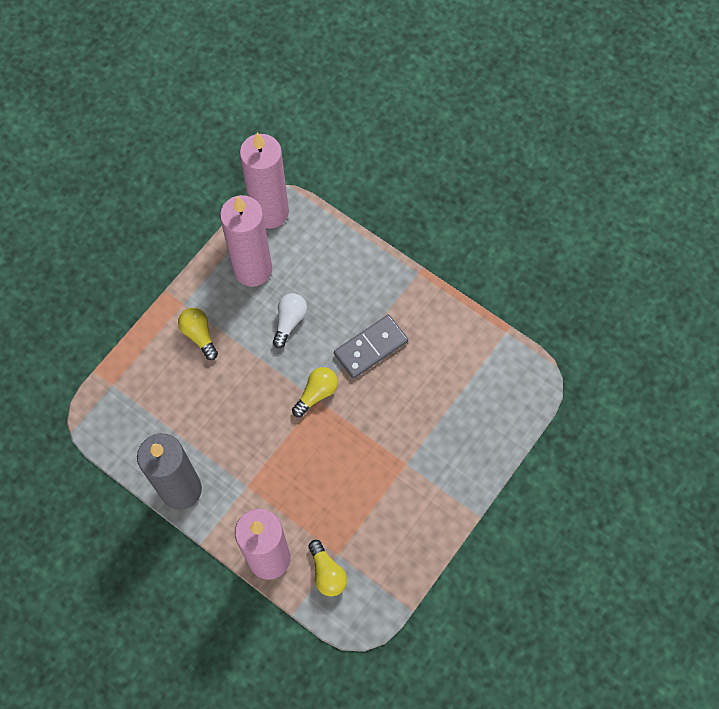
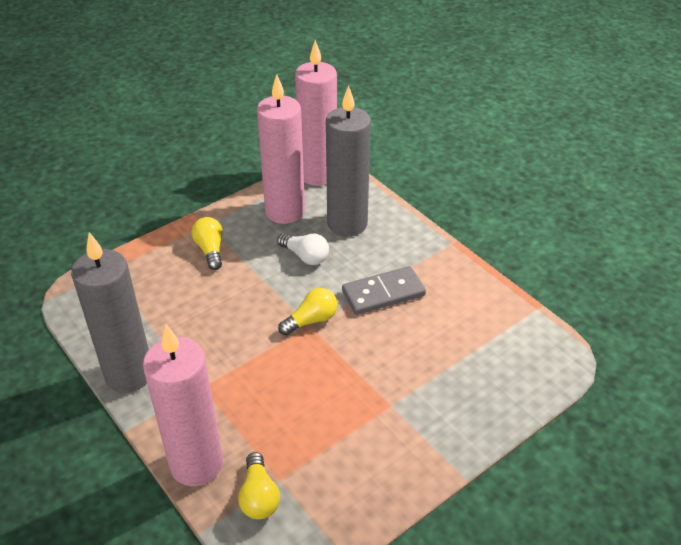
camera: 15 degrees right, 25 degrees down
white light bulb [273,293,307,348] -> white light bulb turned 90 degrees clockwise [277,233,329,265]
none -> grey candle [326,85,371,236]

